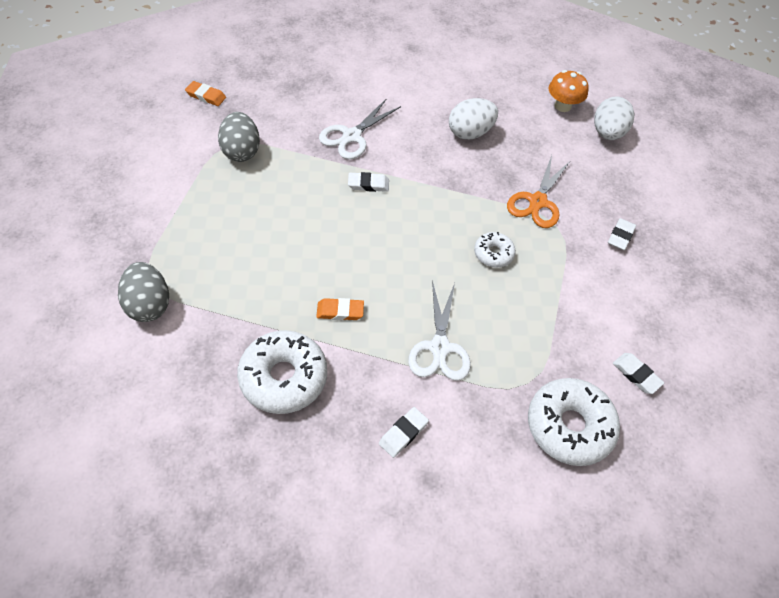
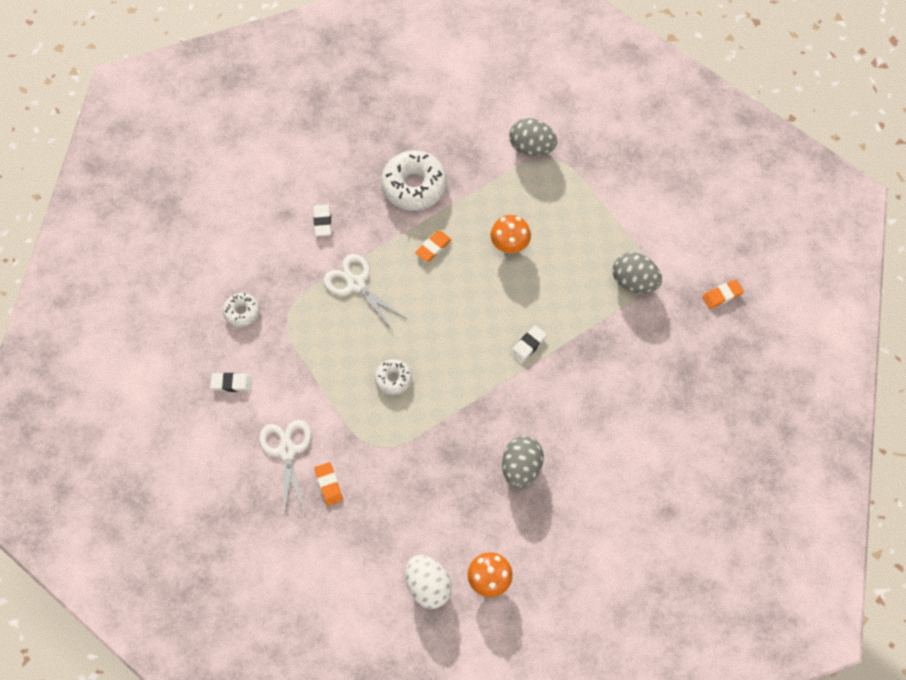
camera: 135 degrees right, 10 degrees up
white scissors [319,98,401,159] -> white scissors moved to [259,420,311,516]
white egg [449,98,498,140] -> grey egg [502,436,544,488]
orange scissors [507,155,570,228] -> none
white donut [528,378,620,466] -> white donut [223,293,260,327], size x0.53
white eraser [608,218,636,250] -> orange eraser [314,462,343,506]
none -> orange mushroom [490,215,531,253]

